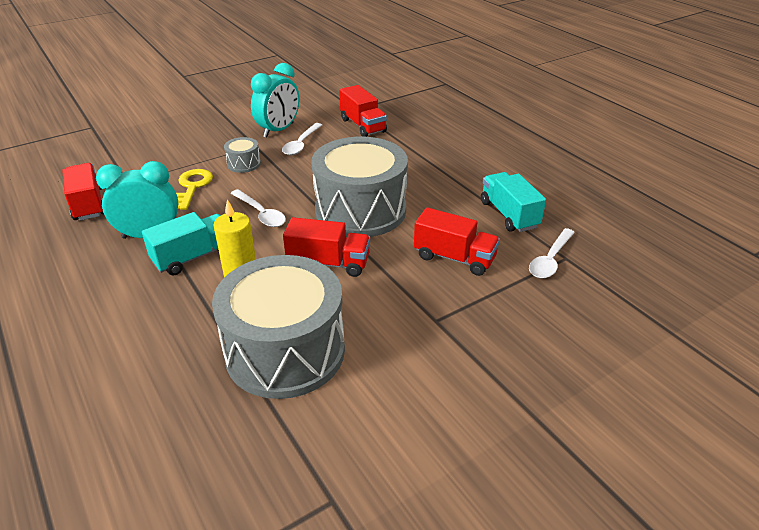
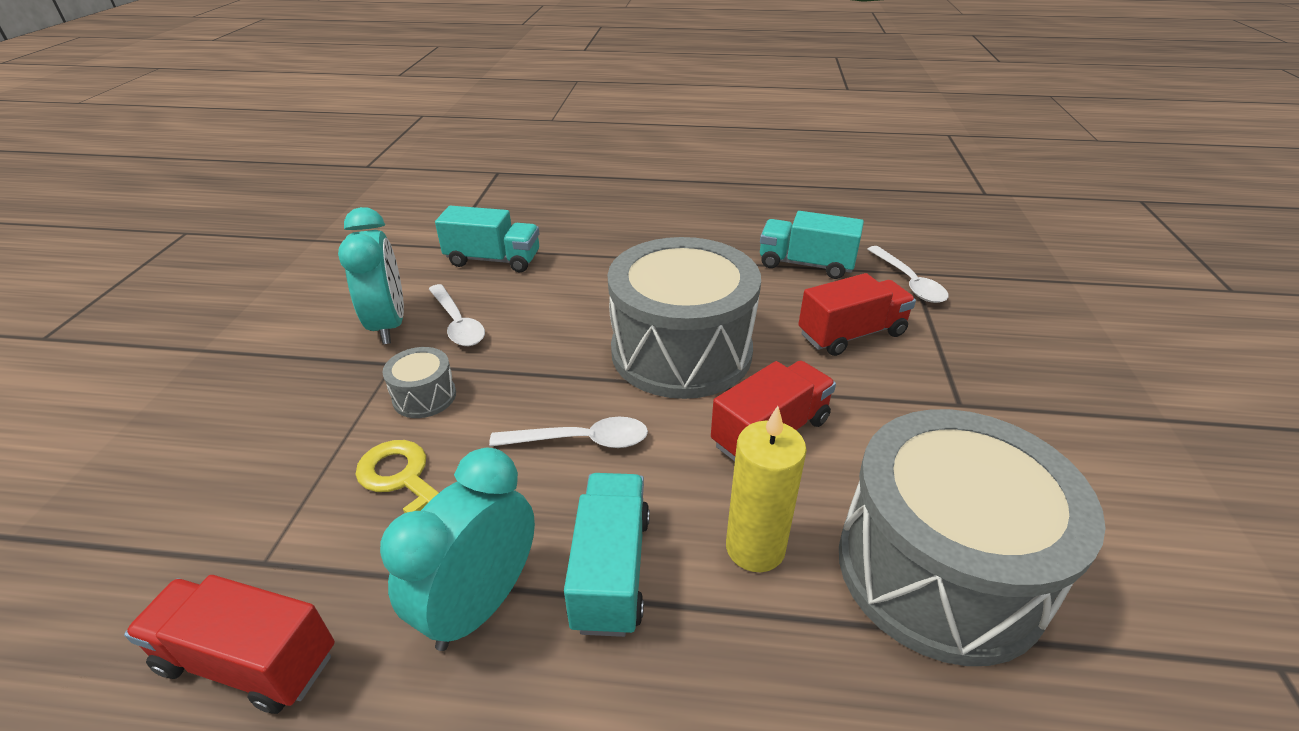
camera: 50 degrees left, 0 degrees up
red truck [339,85,387,137] -> turquoise truck [435,206,539,272]

